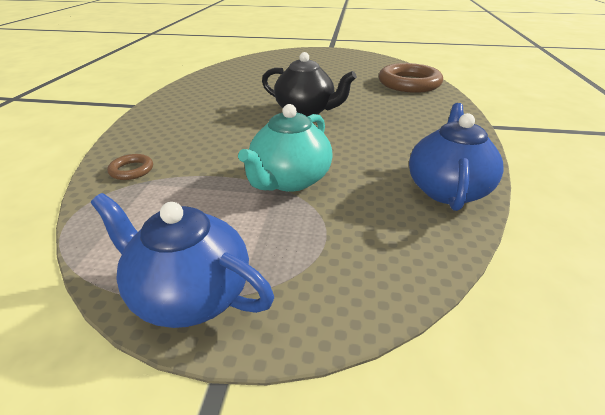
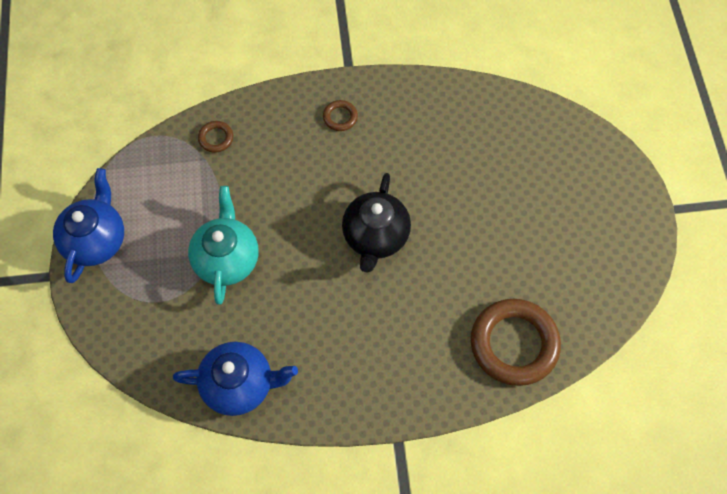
camera: 75 degrees right, 30 degrees up
turquoise teapot [238,104,333,192] -> turquoise teapot turned 75 degrees clockwise [188,186,259,305]
none -> brown ring [323,100,358,131]

